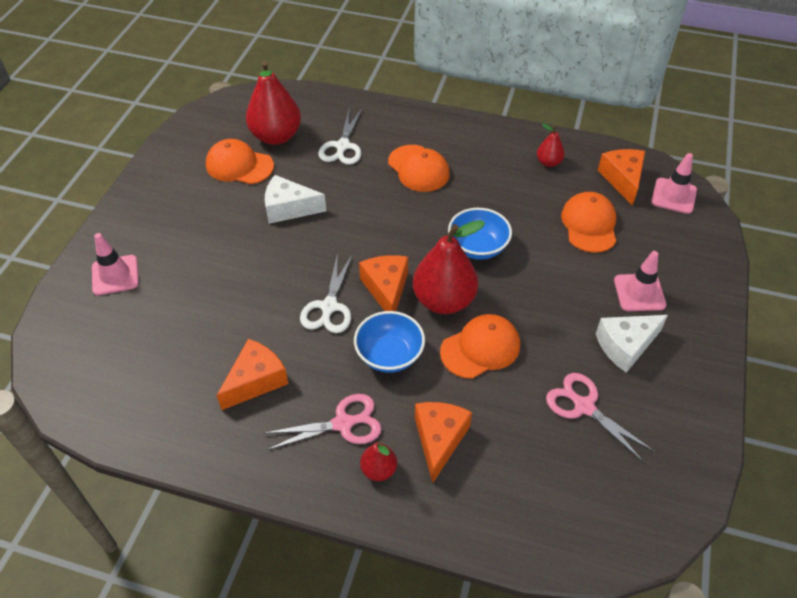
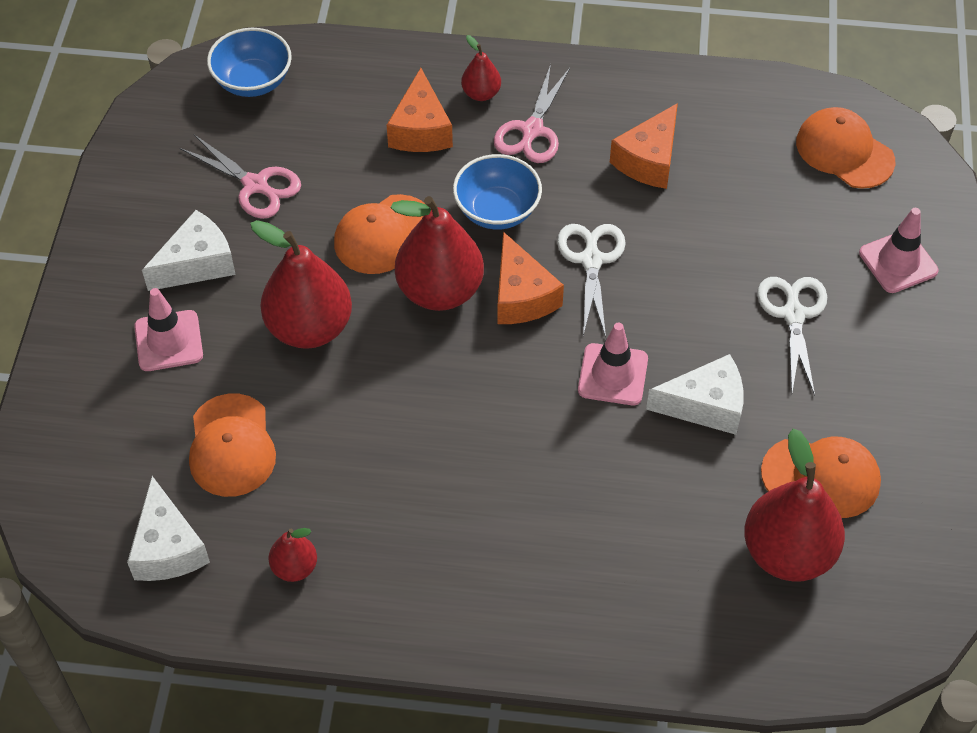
camera: 170 degrees right, 5 degrees up
pink scissors [265,394,382,450] -> pink scissors turned 45 degrees counterclockwise [494,64,570,163]
white scissors [318,108,362,165] -> white scissors moved to [757,277,827,396]
orange cap [388,145,450,192] -> orange cap moved to [796,107,895,189]
blue bowl [448,208,512,260] -> blue bowl moved to [207,28,292,97]
orange cheese [598,149,645,206] -> white cheese [127,476,210,581]
pink traffic cone [651,153,697,214] -> pink traffic cone moved to [578,323,648,405]
none -> red pear [250,220,352,349]

